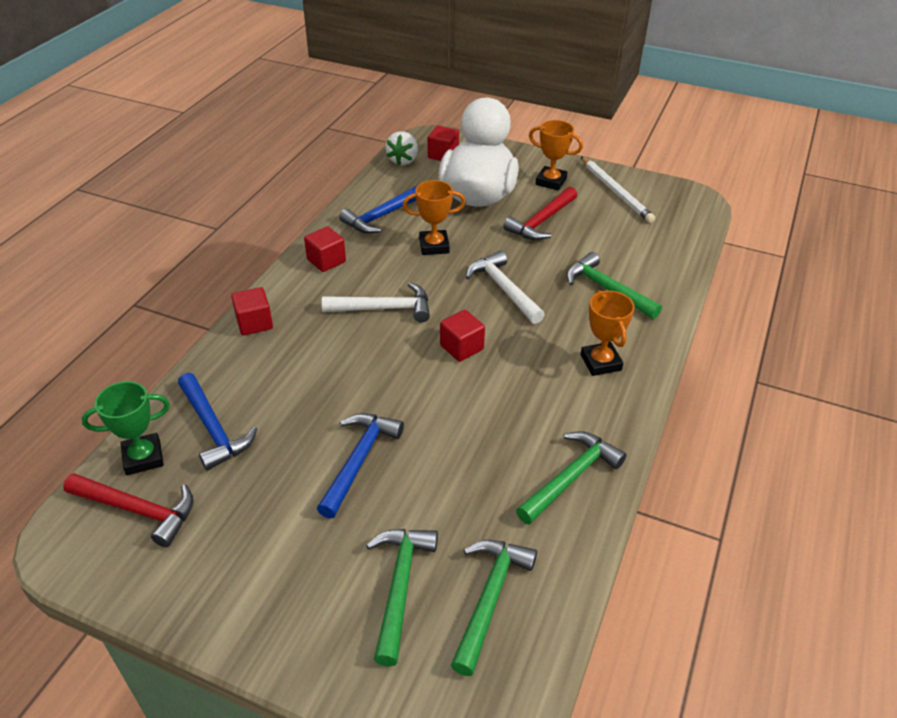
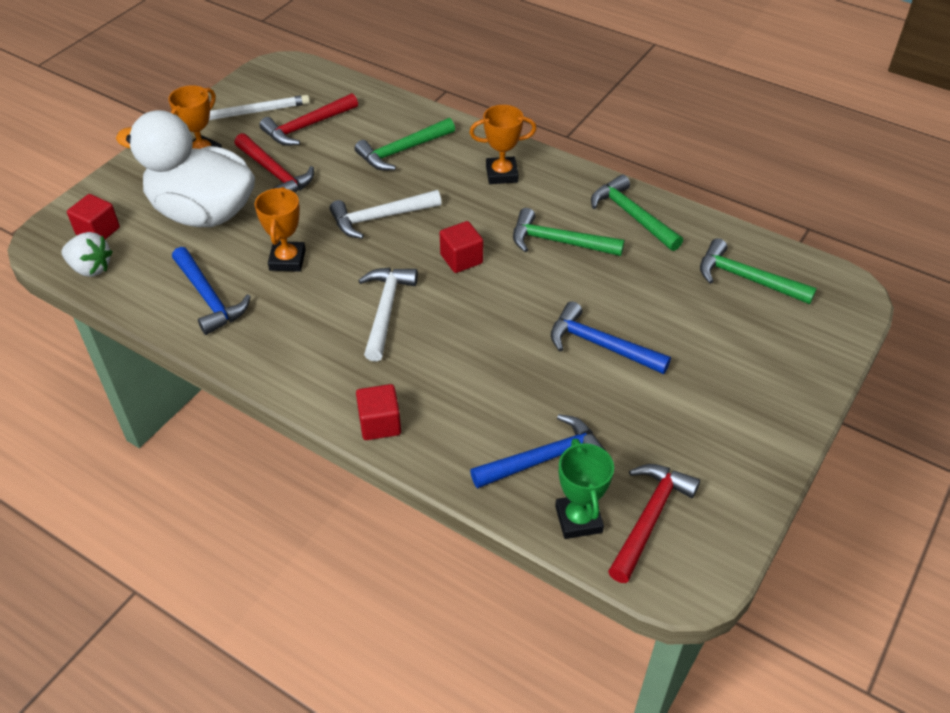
camera: 80 degrees left, 5 degrees up
red cube [304,226,346,272] -> none
green hammer [366,529,438,667] -> green hammer moved to [513,208,625,256]
none -> red hammer [259,93,358,146]

